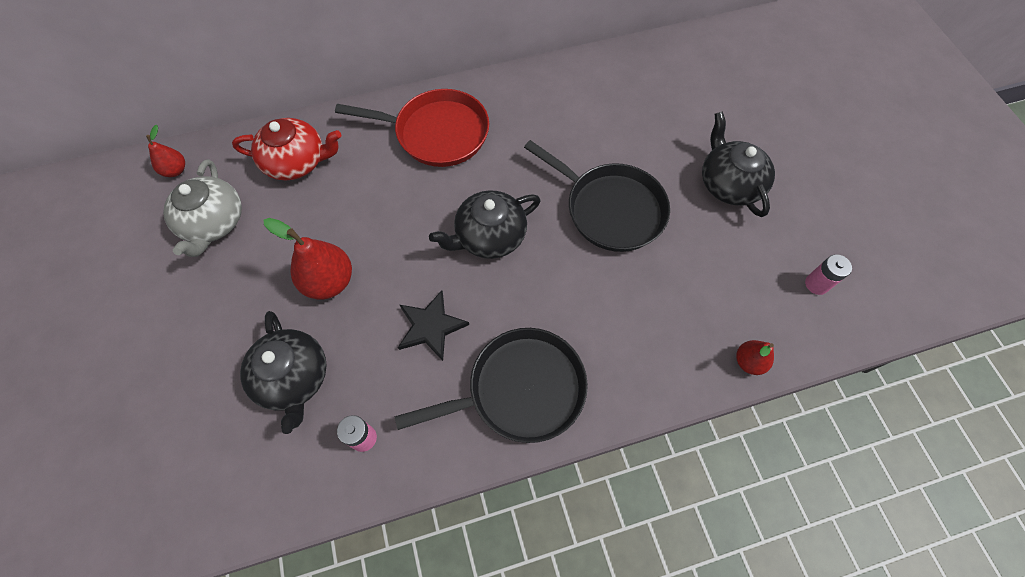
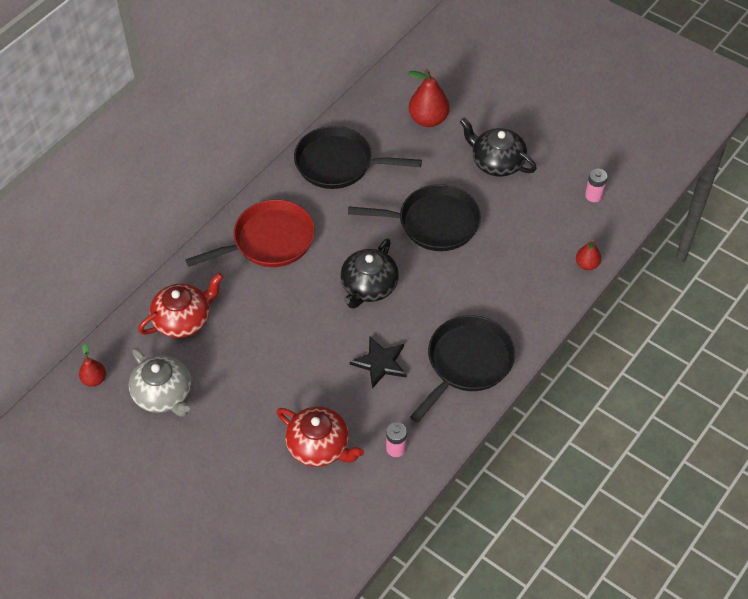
camera: 35 degrees left, 10 degrees down
black teapot [240,311,327,434] -> red teapot [276,407,364,467]
red pear [264,218,352,300] -> red pear moved to [408,69,450,127]
none -> black pan [294,126,422,189]

